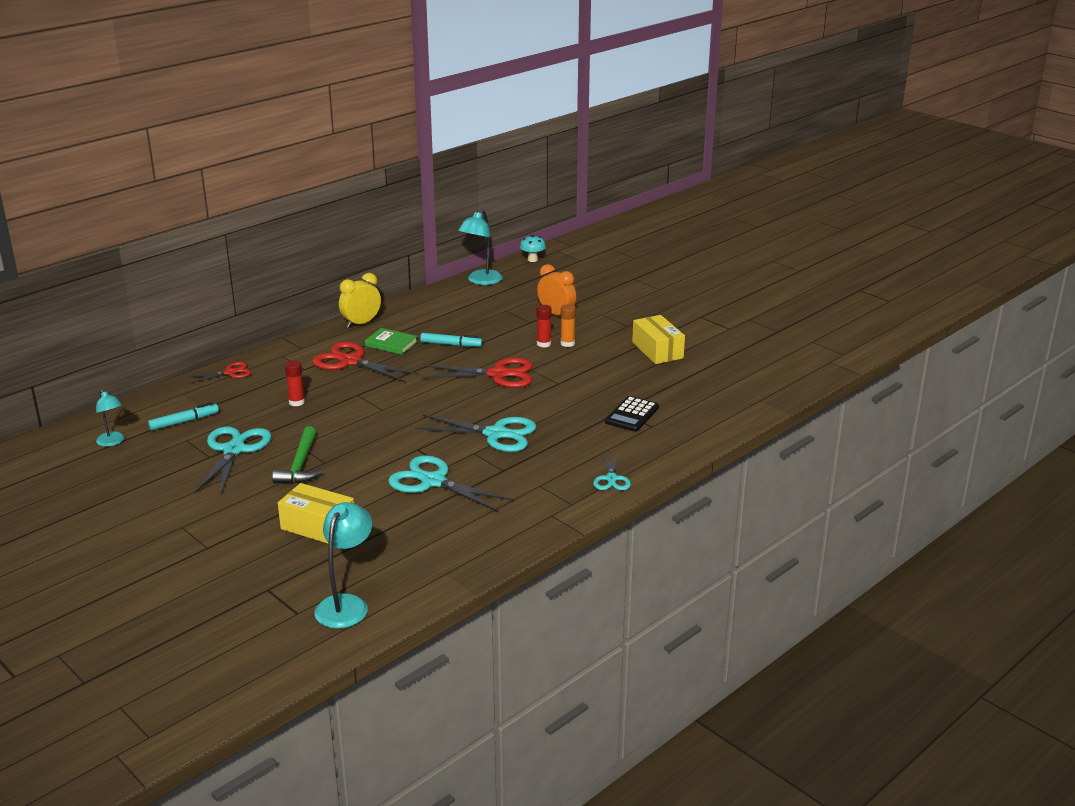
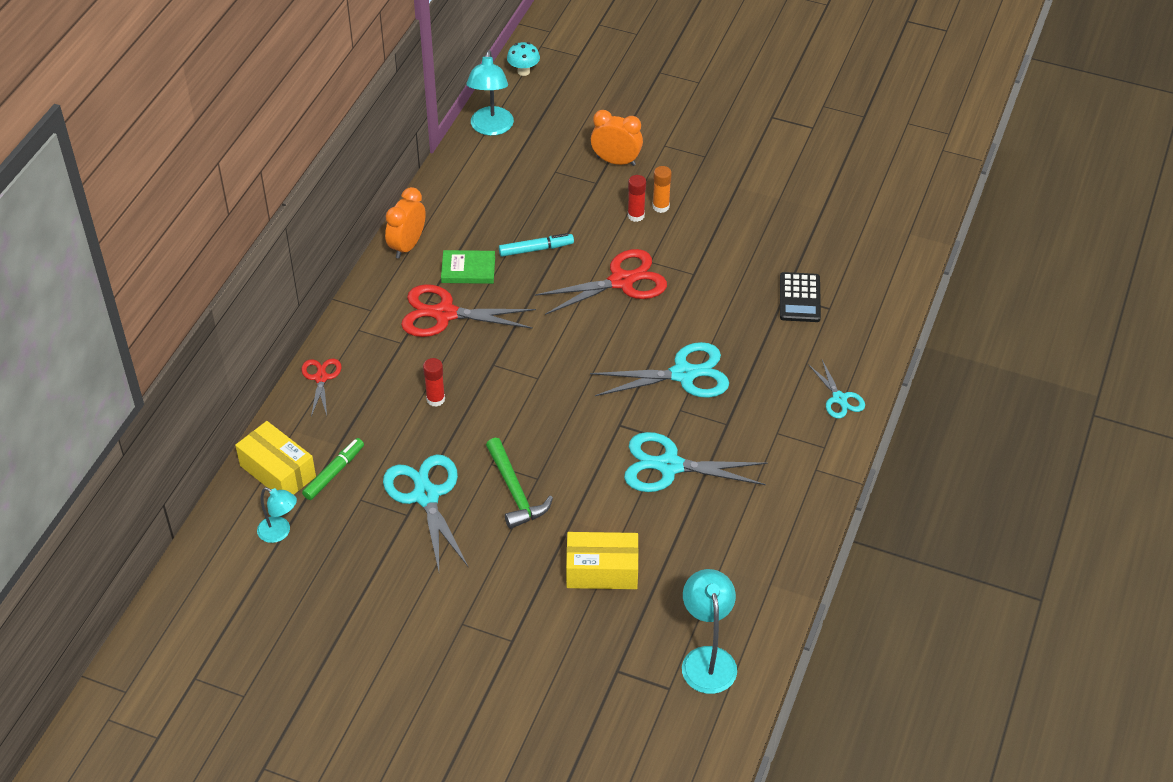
camera: 25 degrees left, 20 degrees up
turquoise marker [148,402,219,431] -> green marker [302,438,364,500]
red scissors [186,362,251,383] -> red scissors turned 45 degrees counterclockwise [301,359,341,417]
yellow clock [339,273,381,328] -> orange clock [385,187,426,259]
yellow box [632,315,685,364] -> yellow box moved to [235,421,316,495]

